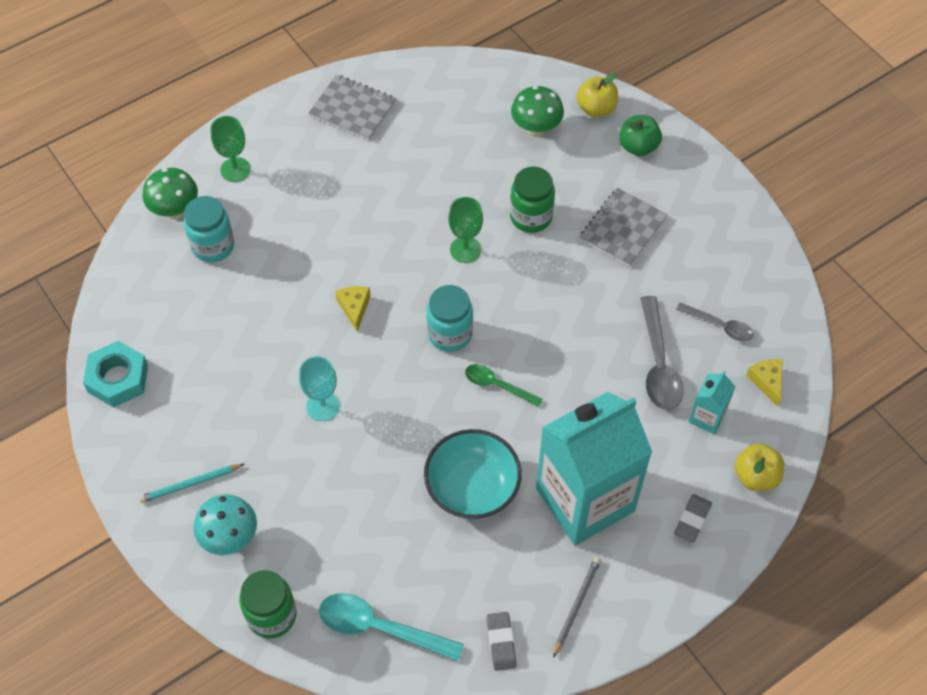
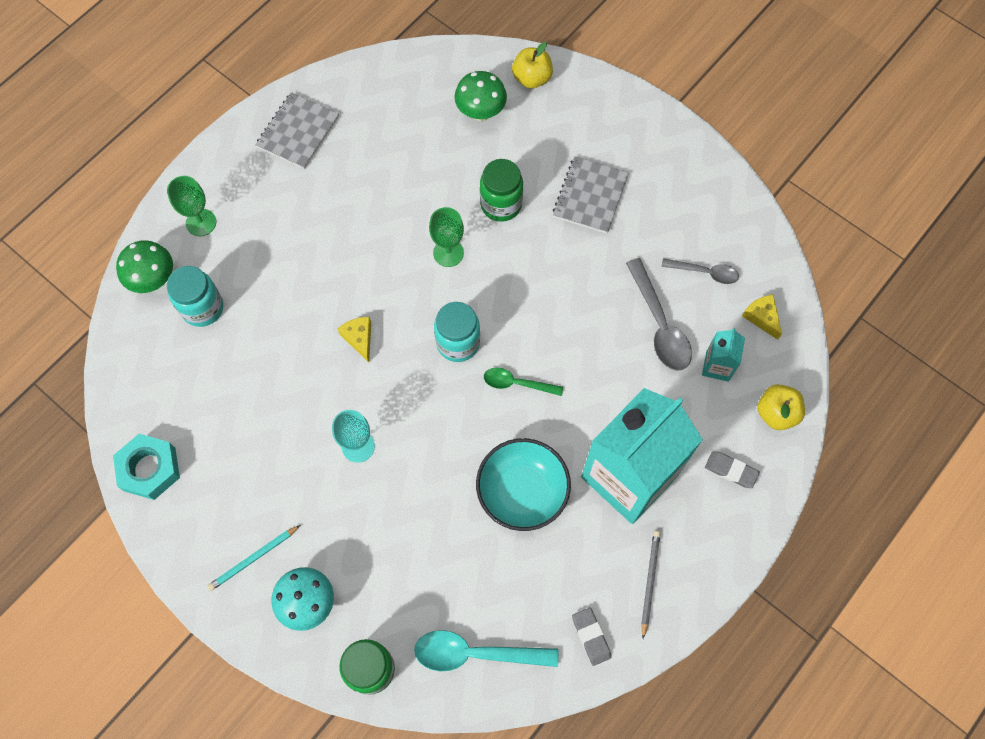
camera: 15 degrees left, 10 degrees up
grey notebook [309,75,396,140] -> grey notebook turned 75 degrees counterclockwise [256,92,339,169]
green apple [619,115,662,156] -> none
grey eraser [674,494,712,543] -> grey eraser turned 75 degrees counterclockwise [705,451,760,488]

